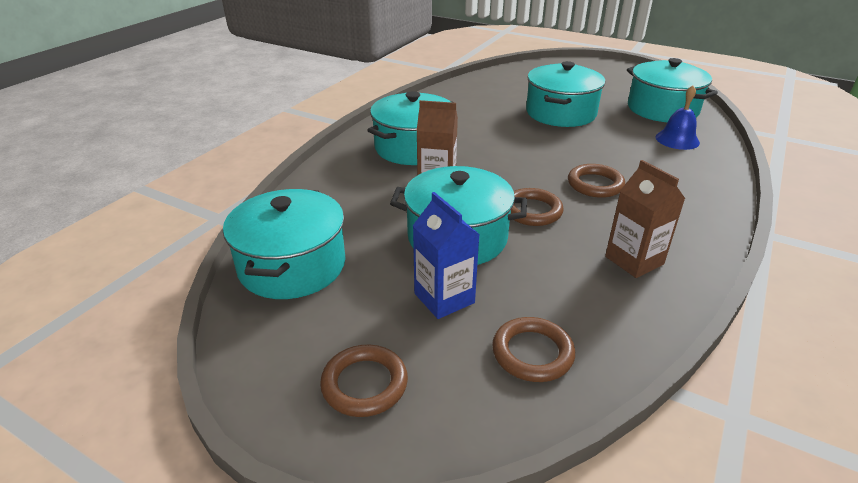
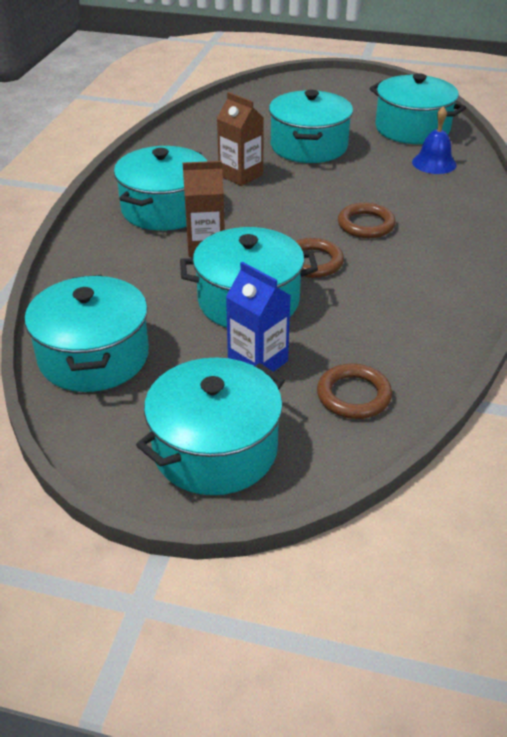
camera: 15 degrees left, 5 degrees up
brown ring [320,345,408,417] -> turquoise pot [136,357,285,495]
brown carton [605,160,685,278] -> brown carton moved to [217,92,264,186]

